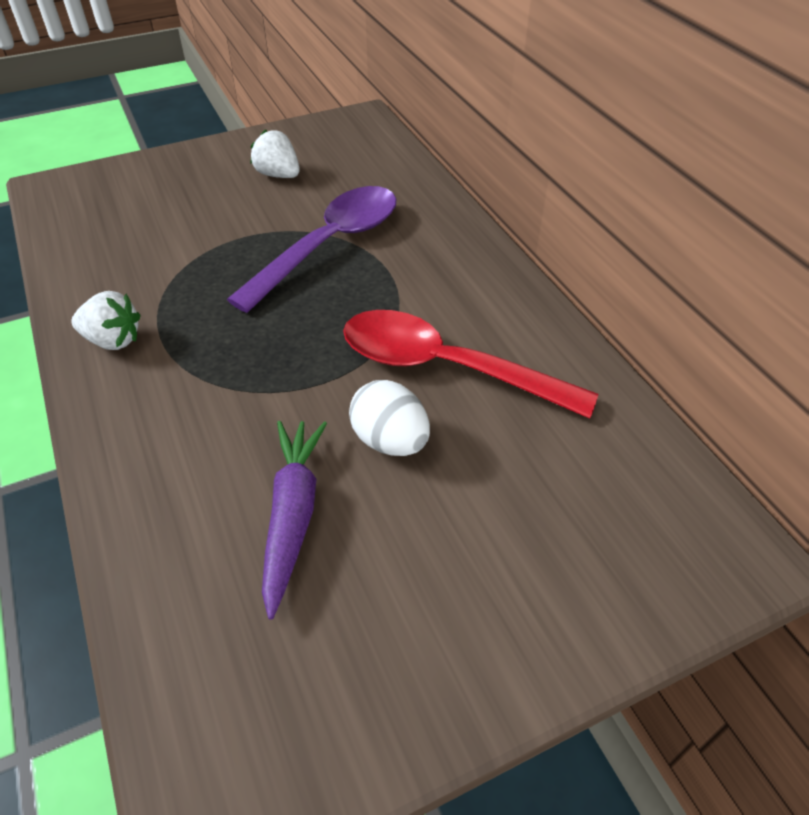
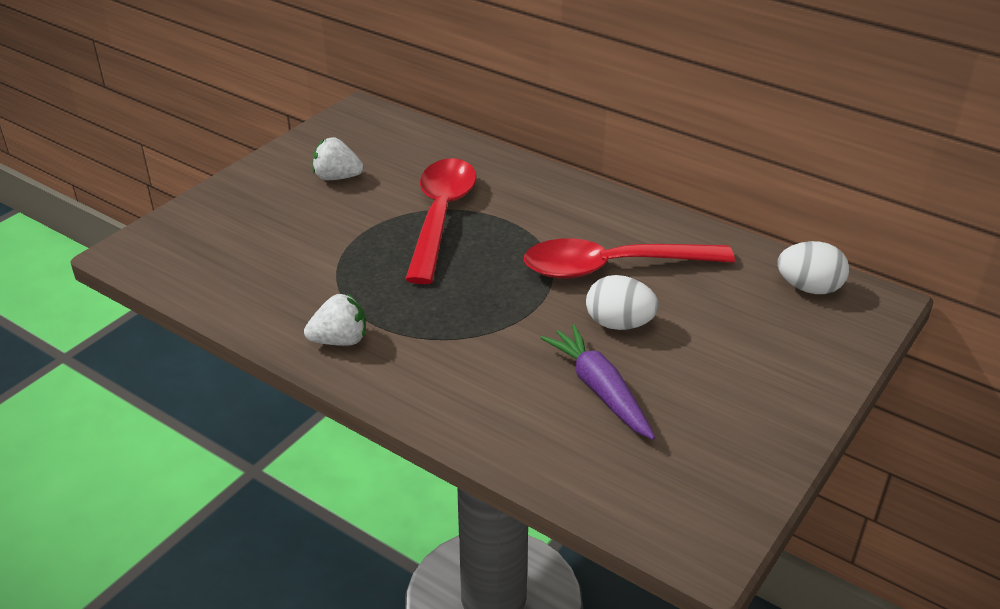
camera: 30 degrees left, 10 degrees down
purple spoon [227,186,396,313] -> red spoon [405,158,476,284]
none -> white egg [777,241,849,294]

